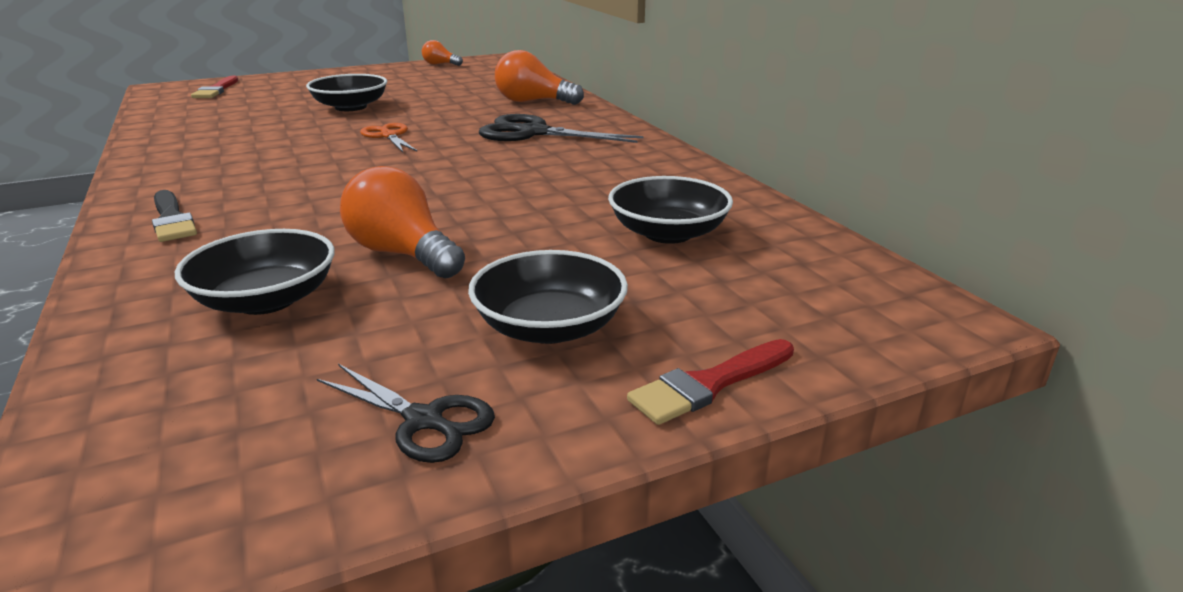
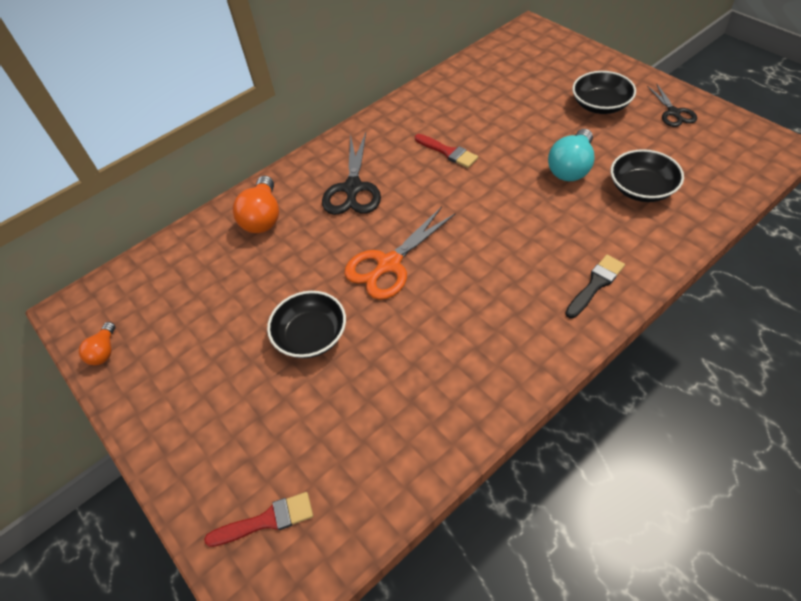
camera: 100 degrees left, 25 degrees up
black scissors [317,364,495,463] -> black scissors turned 150 degrees clockwise [647,83,697,127]
orange light bulb [340,166,465,278] -> turquoise light bulb [548,129,594,181]
orange scissors [360,123,418,152] -> orange scissors [344,207,456,300], size x1.67
black bowl [608,176,733,244] -> none
red brush [627,339,794,425] -> red brush moved to [415,134,478,168]

